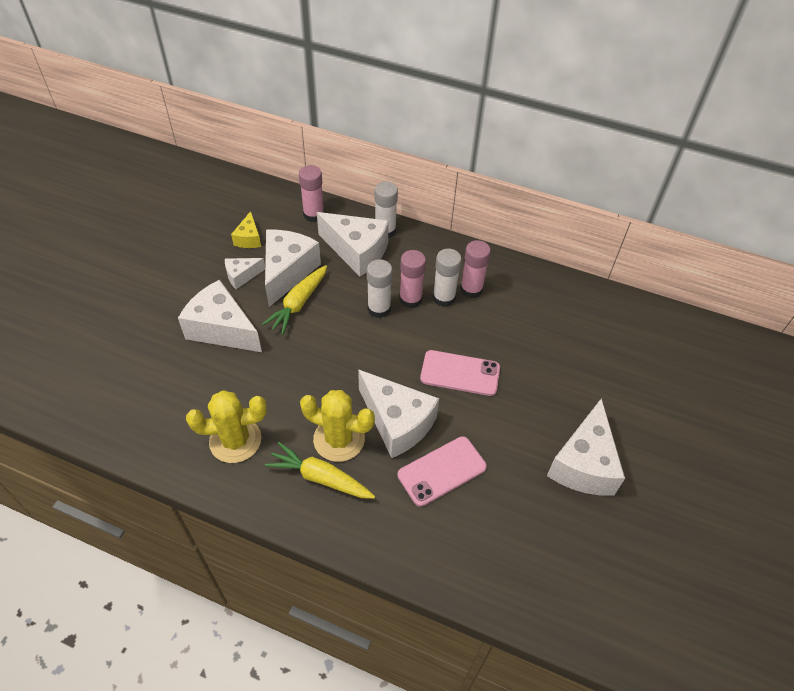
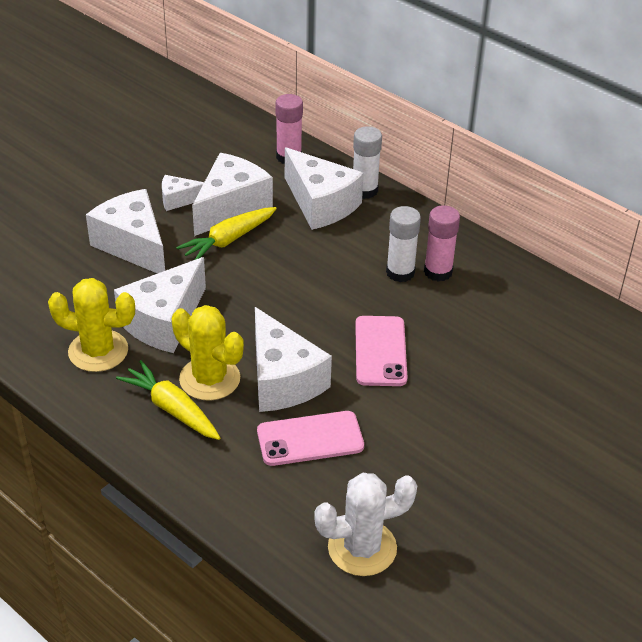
camera: 20 degrees right, 10 degrees down
yellow cheese [231,211,261,248] -> none
white glue stick [367,259,392,318] -> none
pink glue stick [399,250,426,308] -> none
pink phone [420,350,500,396] -> pink phone turned 60 degrees clockwise [355,316,408,386]
white cheese [547,398,625,496] -> white cheese moved to [114,257,206,353]
none -> white cactus [314,473,417,576]

